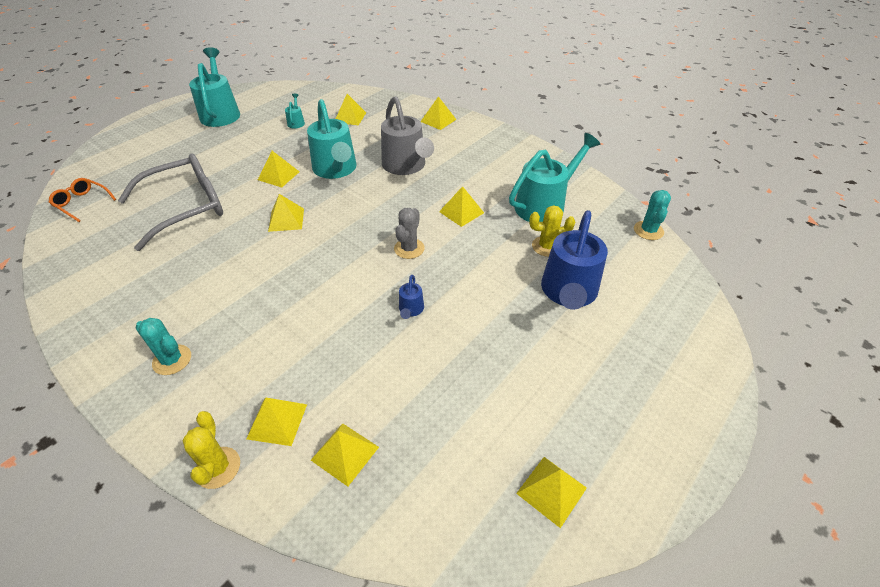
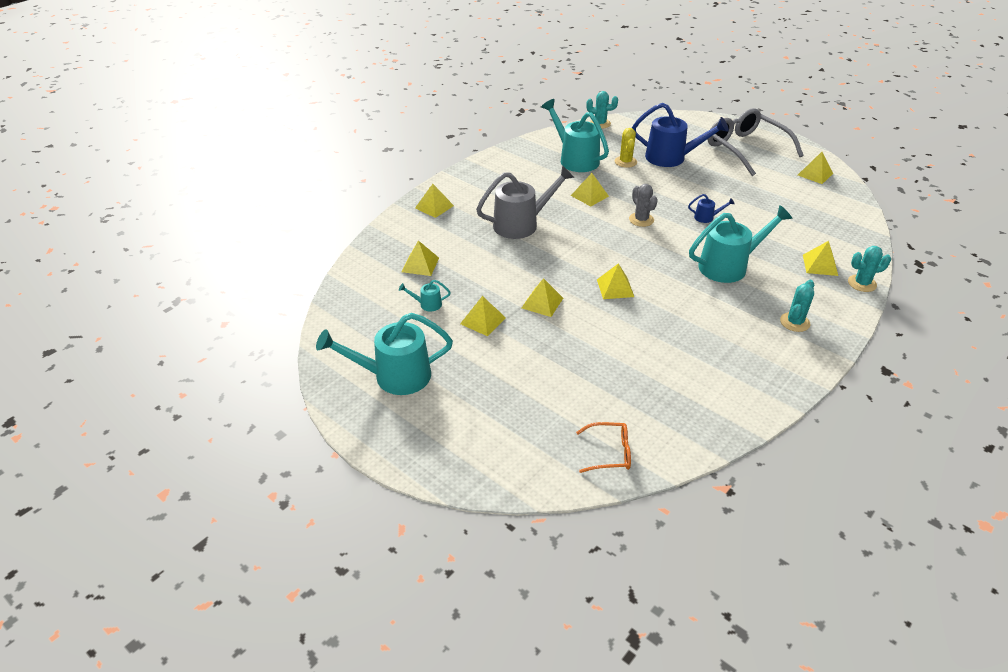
camera: 90 degrees left, 5 degrees down
orange glasses [48,178,116,222] -> orange glasses turned 120 degrees counterclockwise [576,422,631,473]
grey glasses [118,154,223,251] -> grey glasses moved to [707,108,804,176]
yellow cactus [182,411,240,489] -> turquoise cactus [848,246,891,292]
turquoise watering can [307,99,357,179] -> turquoise watering can moved to [689,205,793,283]
yellow pyramid [311,423,379,487] -> yellow pyramid moved to [460,296,506,336]
grey cactus [394,208,425,259] -> grey cactus turned 45 degrees clockwise [629,184,658,227]

